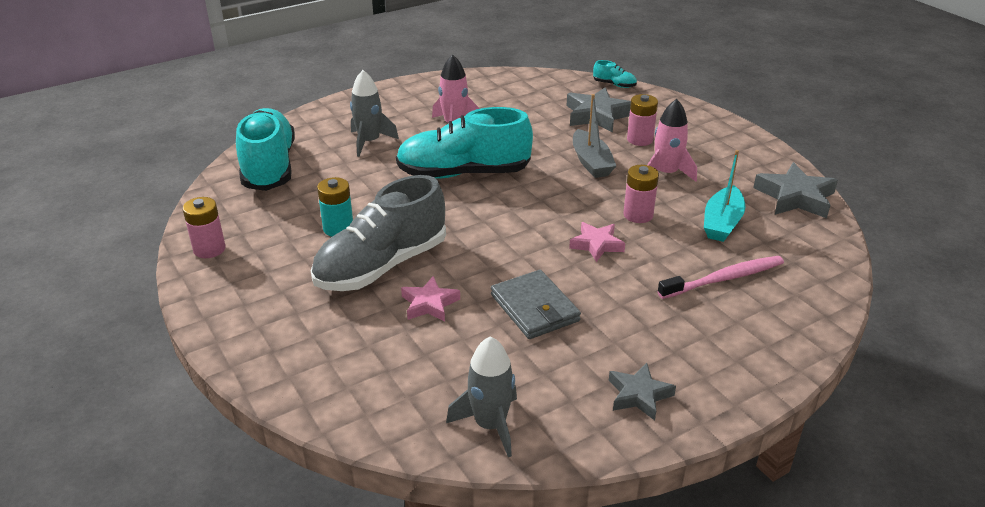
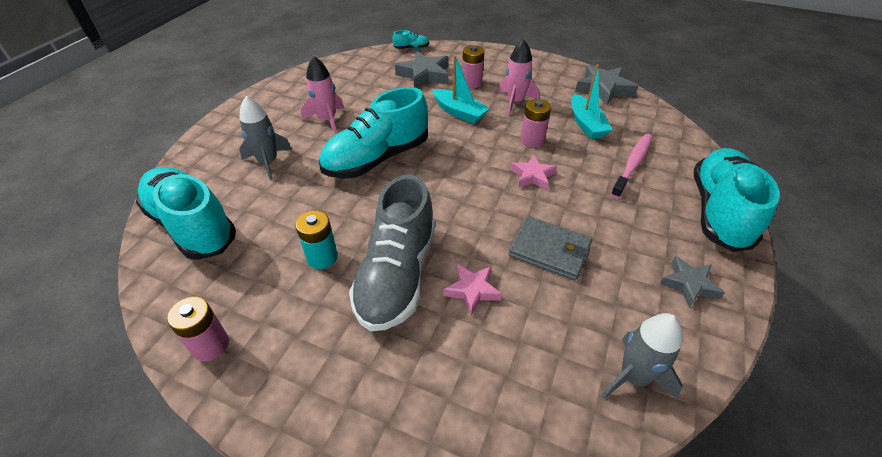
camera: 35 degrees left, 10 degrees up
grey boat [573,94,616,178] -> turquoise boat [432,55,490,124]
none -> turquoise shoe [694,148,780,252]

